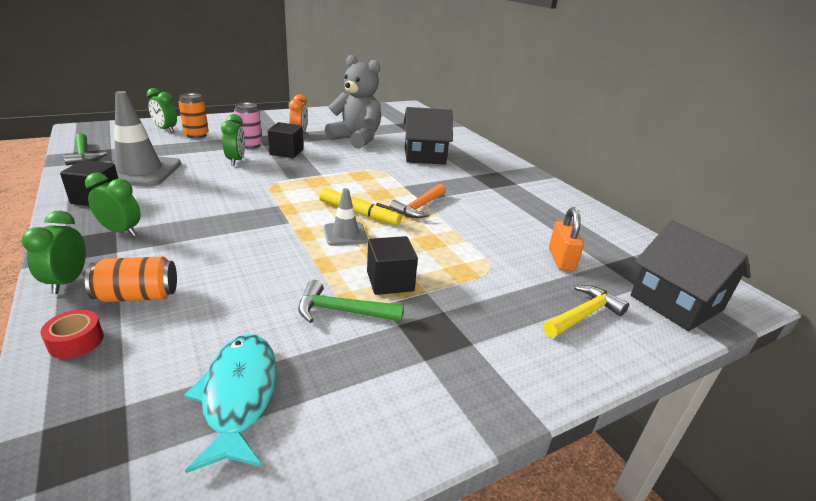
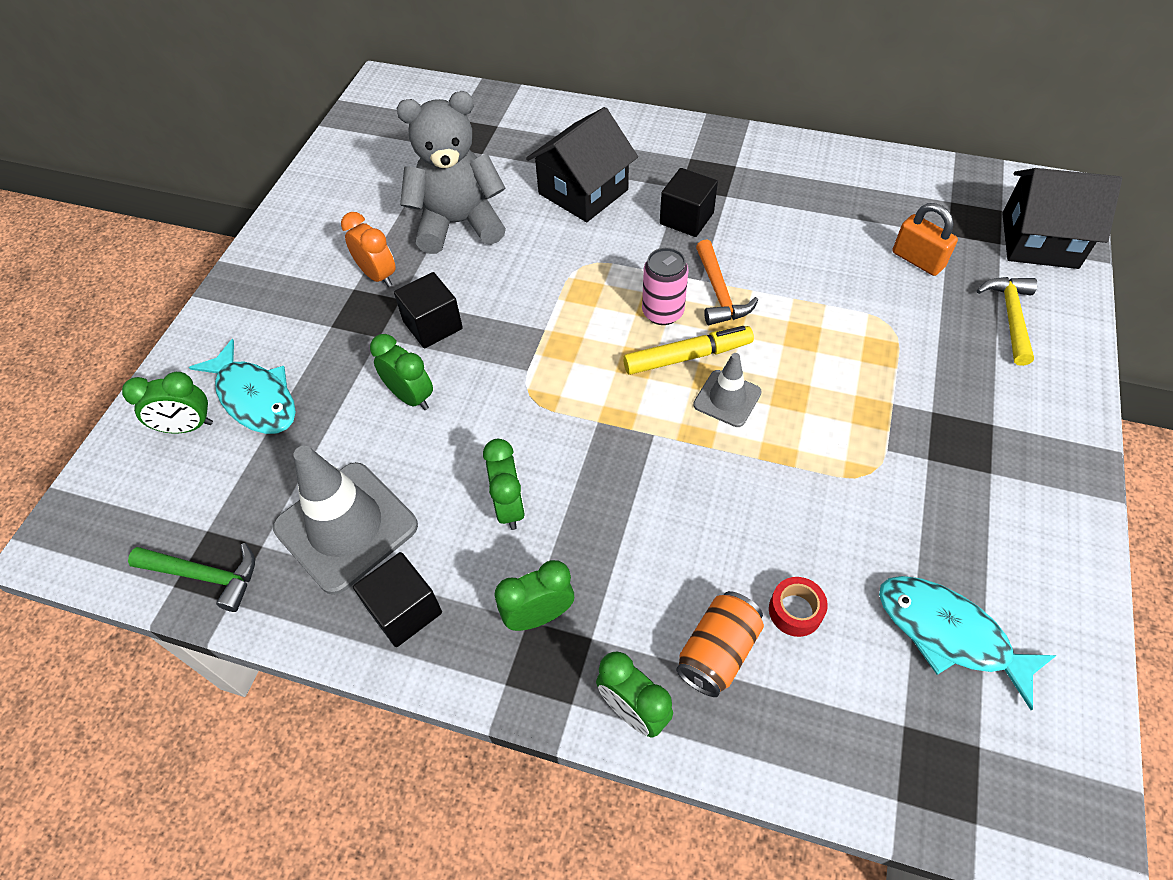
camera: 40 degrees left, 25 degrees up
red tape [40,310,104,359] -> red tape moved to [769,577,828,637]
orange can [178,93,209,138] -> turquoise fish [189,339,296,434]
pink can [234,103,262,149] -> pink can moved to [642,248,688,325]
green hammer [298,280,404,323] -> none
black cube [367,236,418,295] -> black cube moved to [660,168,718,237]
none -> green clock [483,439,525,530]

